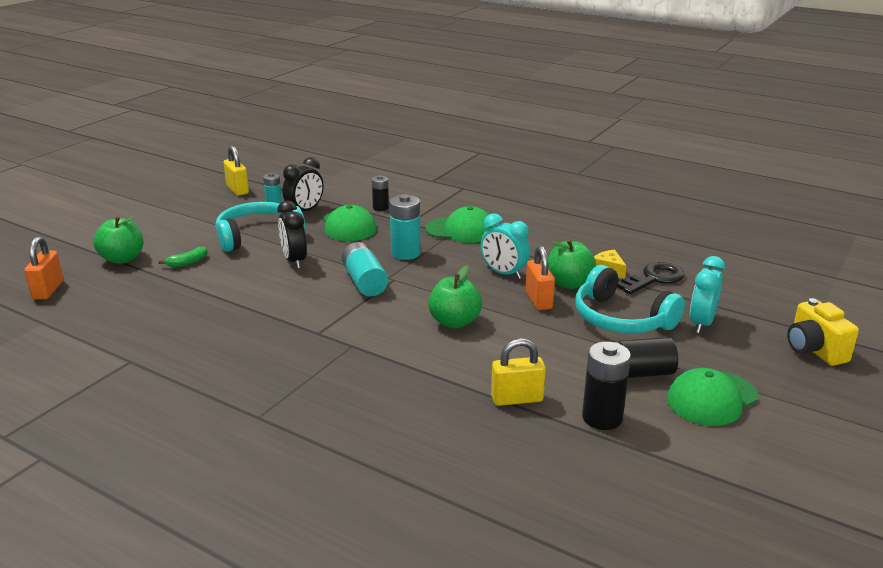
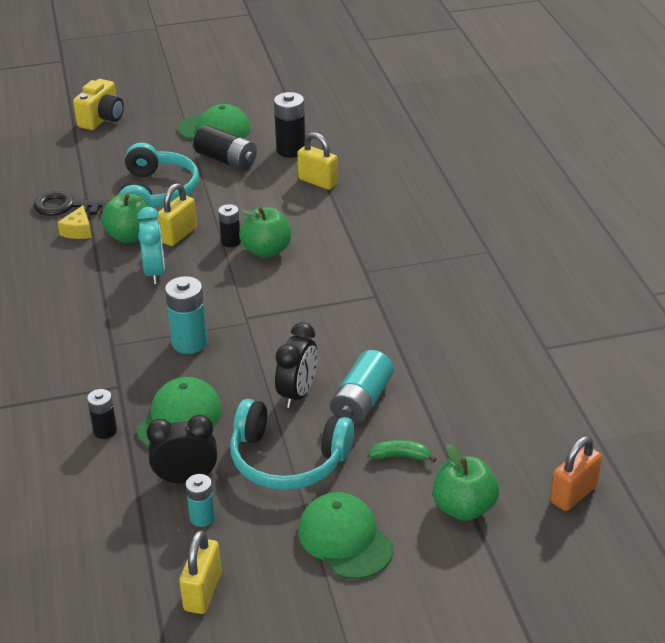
camera: 135 degrees left, 10 degrees up
turquoise battery [342,242,388,297] -> turquoise battery moved to [330,350,394,425]
green cap [425,206,495,243] -> green cap moved to [298,492,393,579]
orange padlock [525,246,555,310] -> yellow padlock [157,183,197,246]
turquoise clock [690,256,725,333] -> none
none -> black battery [218,204,241,247]

